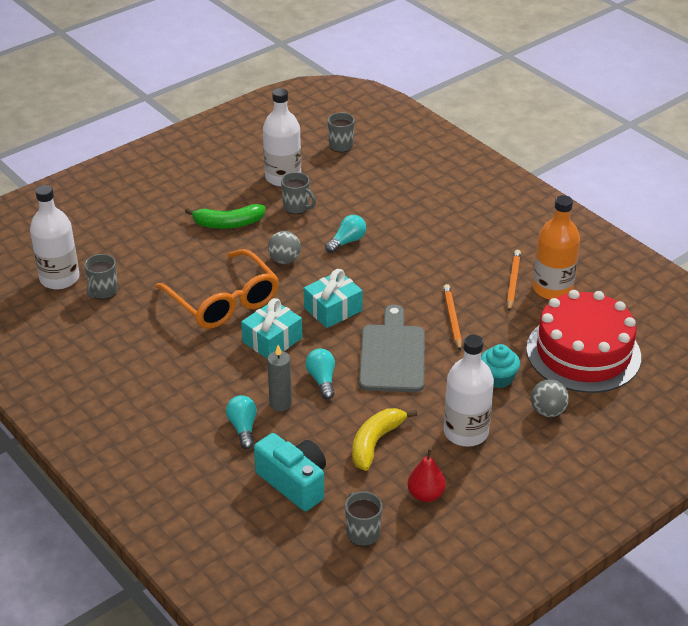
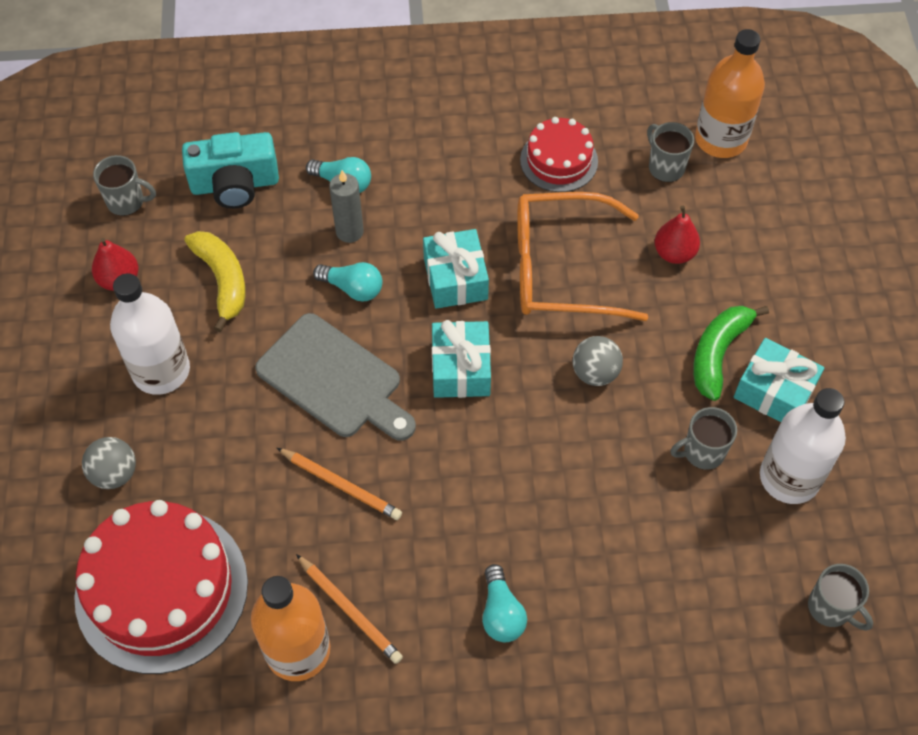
camera: 125 degrees right, 20 degrees up
white bottle [30,185,79,289] -> orange bottle [695,29,765,158]
turquoise light bulb [325,215,366,253] -> turquoise light bulb moved to [482,564,527,642]
turquoise cupcake [481,344,520,388] -> none
none -> red cake [520,117,598,192]
none -> red pear [655,206,700,264]
none -> turquoise gift [734,338,824,422]

